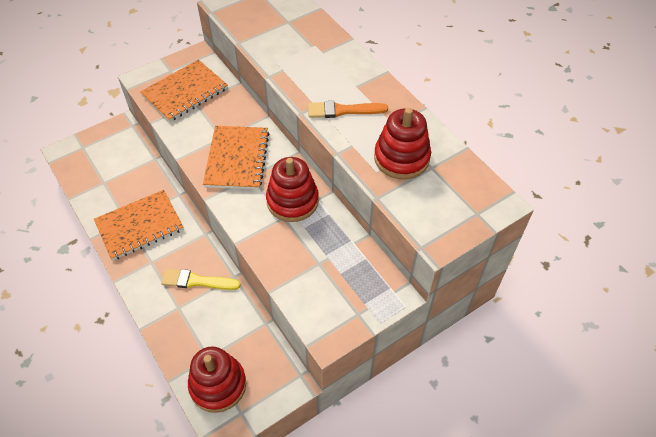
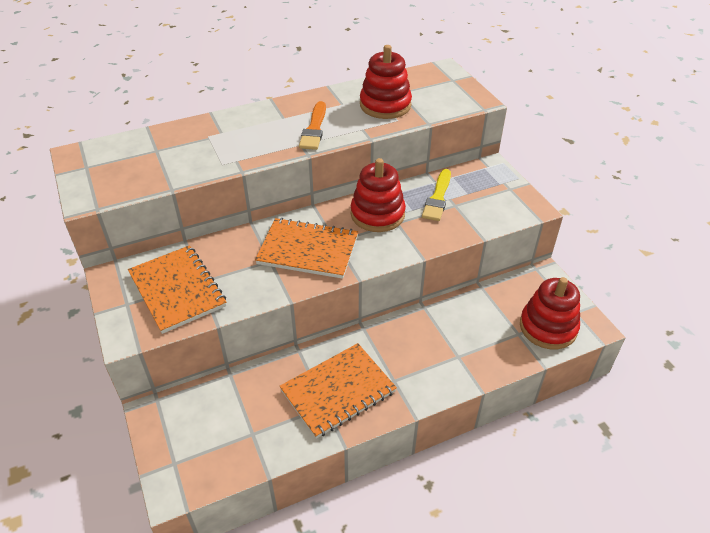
camera: 80 degrees left, 10 degrees down
orange notebook [94,190,183,260] -> orange notebook turned 75 degrees clockwise [279,343,397,439]
yellow brush [161,269,241,290] -> yellow brush moved to [422,169,451,221]

